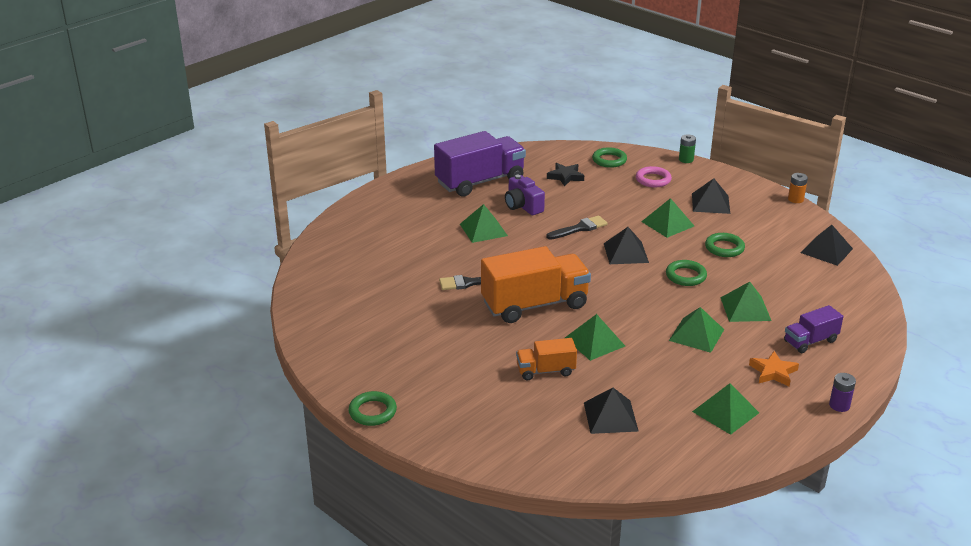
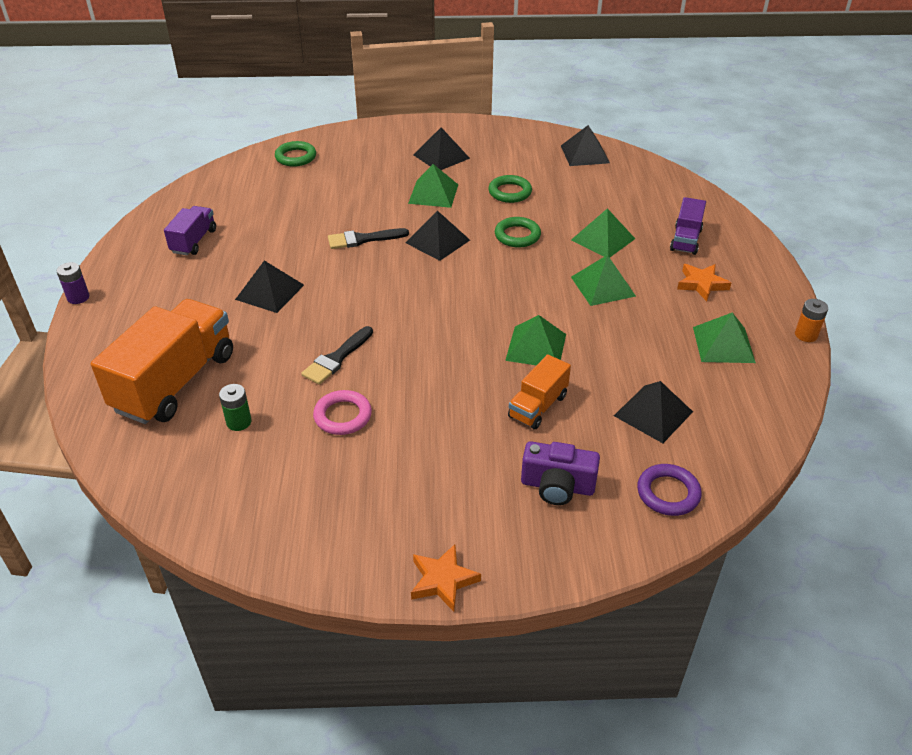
camera: 45 degrees left, 10 degrees up
green ring [348,391,397,426] -> orange star [411,544,481,612]
purple truck [434,131,526,197] -> purple truck [164,206,216,255], size x0.52
green pyramid [460,204,508,243] -> black pyramid [235,260,304,313]
orange truck [481,246,591,323] -> orange truck moved to [91,299,233,424]
purple camera [505,175,545,215] -> purple camera moved to [521,441,600,505]
black brush [546,215,608,240] -> black brush turned 120 degrees counterclockwise [328,228,409,249]
black star [547,163,584,187] -> none
pink ring [636,166,672,187] -> pink ring moved to [313,390,372,435]
green battery [679,134,696,163] -> green battery moved to [219,384,252,431]
orange battery [788,173,808,203] -> orange battery moved to [795,299,828,342]
purple battery [829,373,856,412] -> purple battery moved to [57,262,89,304]
none -> purple ring [637,464,702,516]

